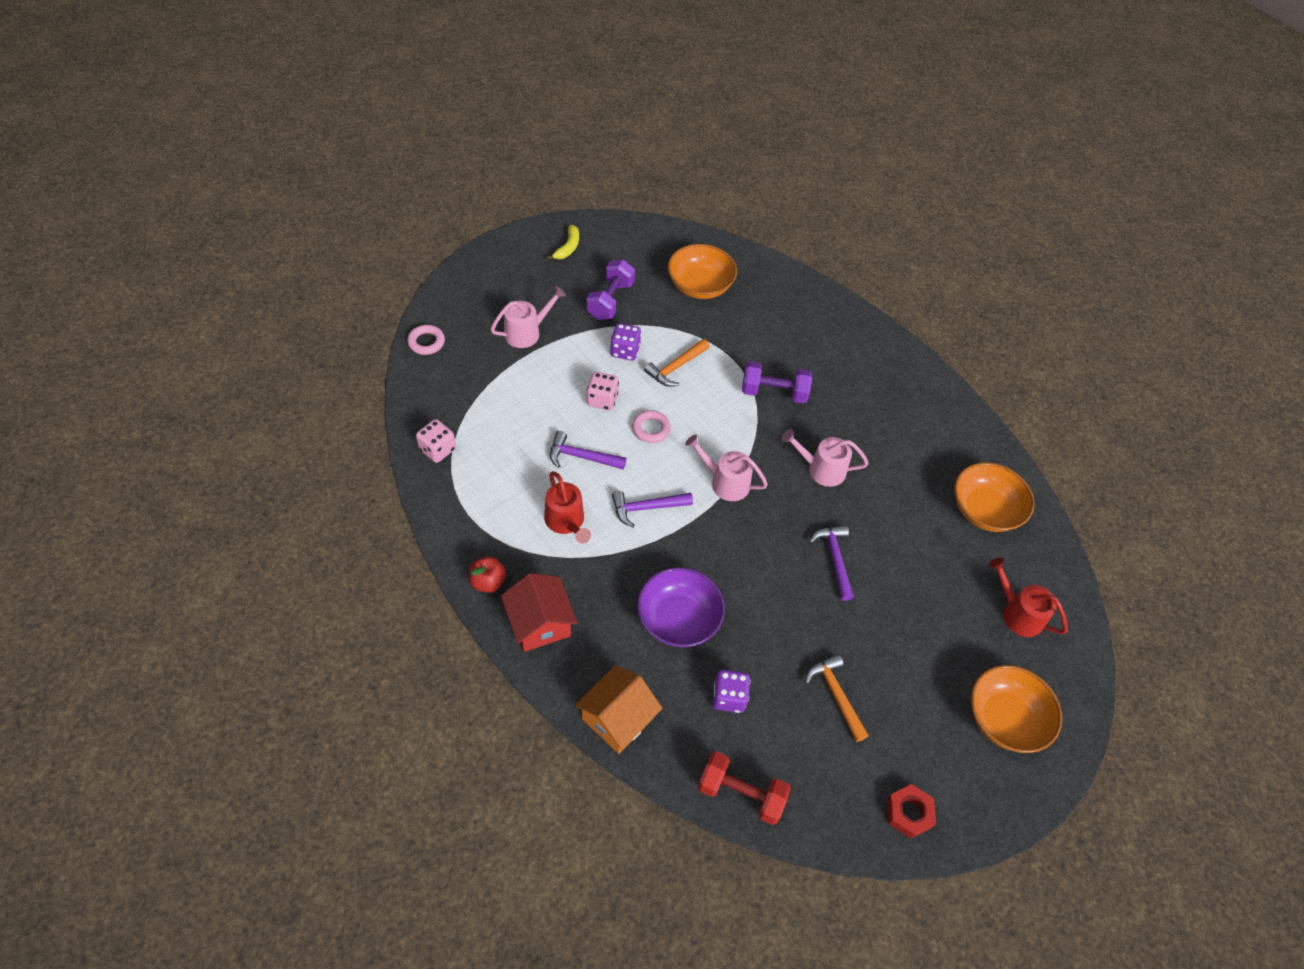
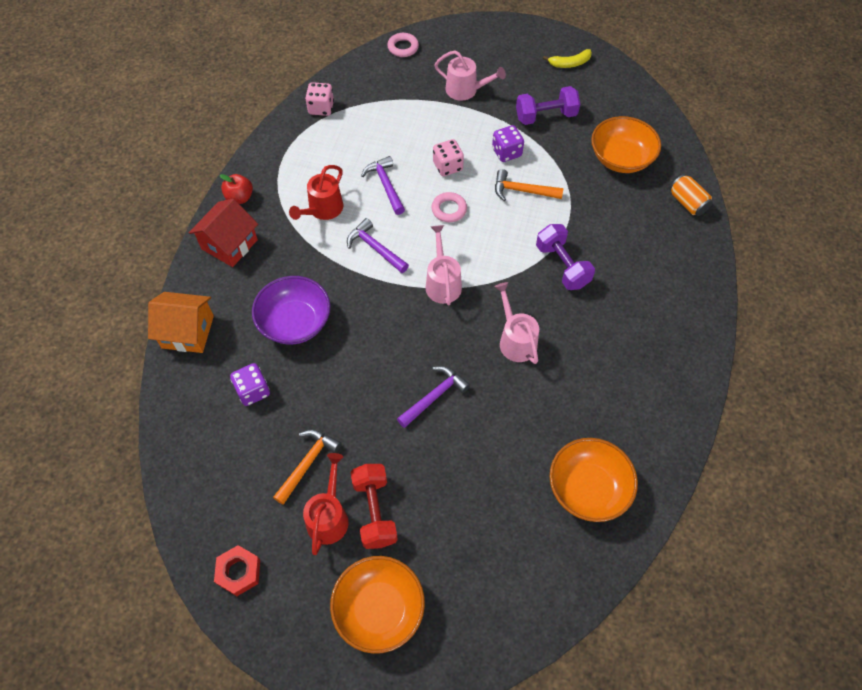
camera: 60 degrees right, 5 degrees up
red dumbbell [698,751,791,825] -> red dumbbell moved to [350,464,398,549]
red watering can [989,557,1068,637] -> red watering can moved to [303,453,349,555]
none -> orange can [670,174,713,216]

